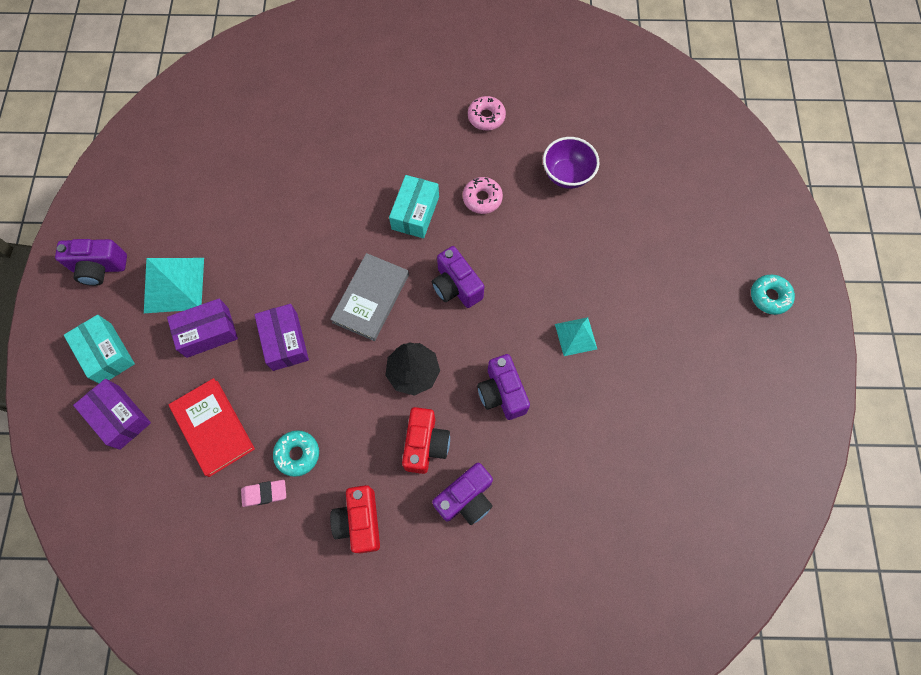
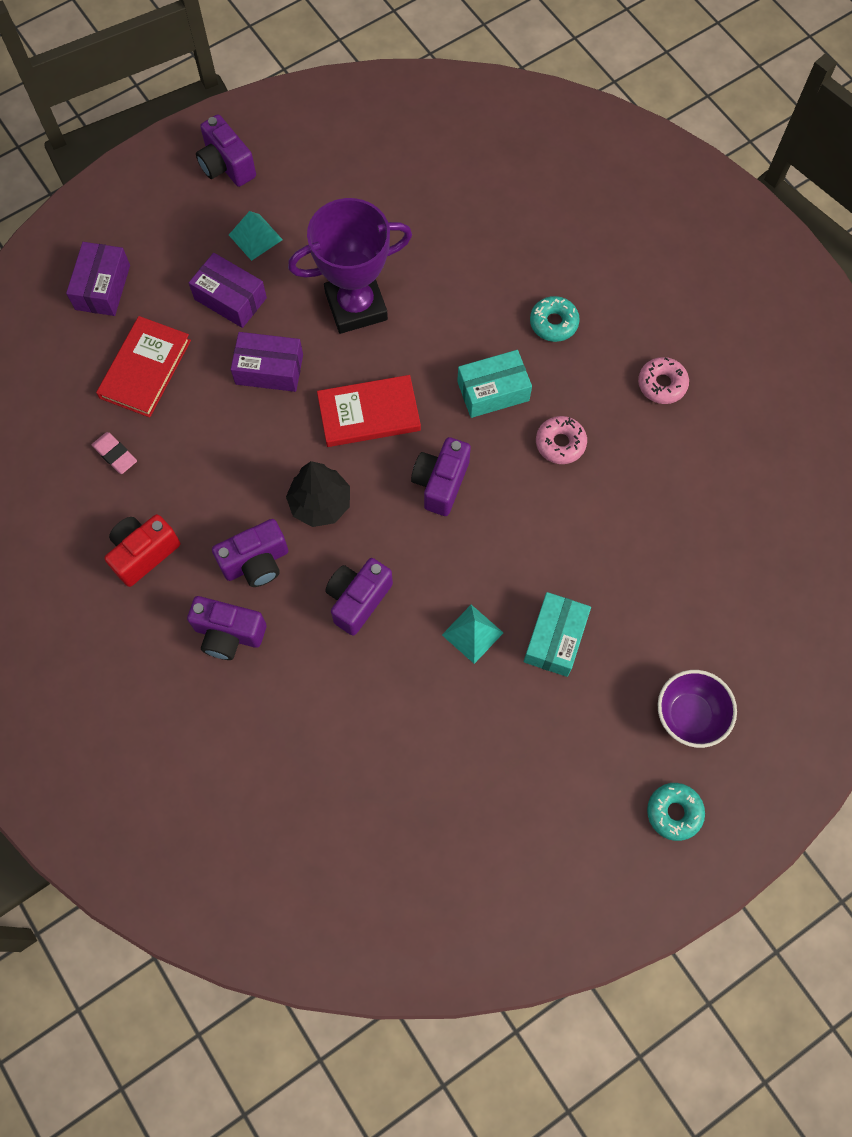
camera: 55 degrees right, 0 degrees up
turquoise box [64,315,135,383] -> turquoise box moved to [524,592,591,677]
turquoise pyramid [144,258,204,313] -> turquoise pyramid [229,211,283,261], size x0.60
purple box [254,304,309,371] -> purple box turned 60 degrees clockwise [231,332,303,392]
turquoise donut [273,430,319,477] -> turquoise donut moved to [530,296,580,342]
grey book [330,253,409,341] -> red book [317,375,421,447]
red camera [402,407,450,474] -> purple camera [212,519,288,587]
purple bowl [543,137,599,189] -> purple bowl moved to [657,670,737,748]
none -> purple trophy [288,198,412,334]

